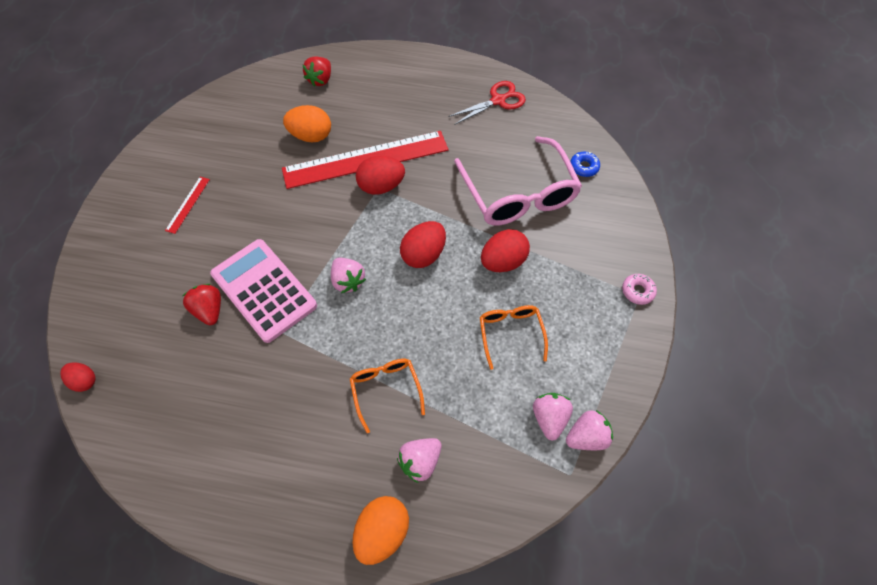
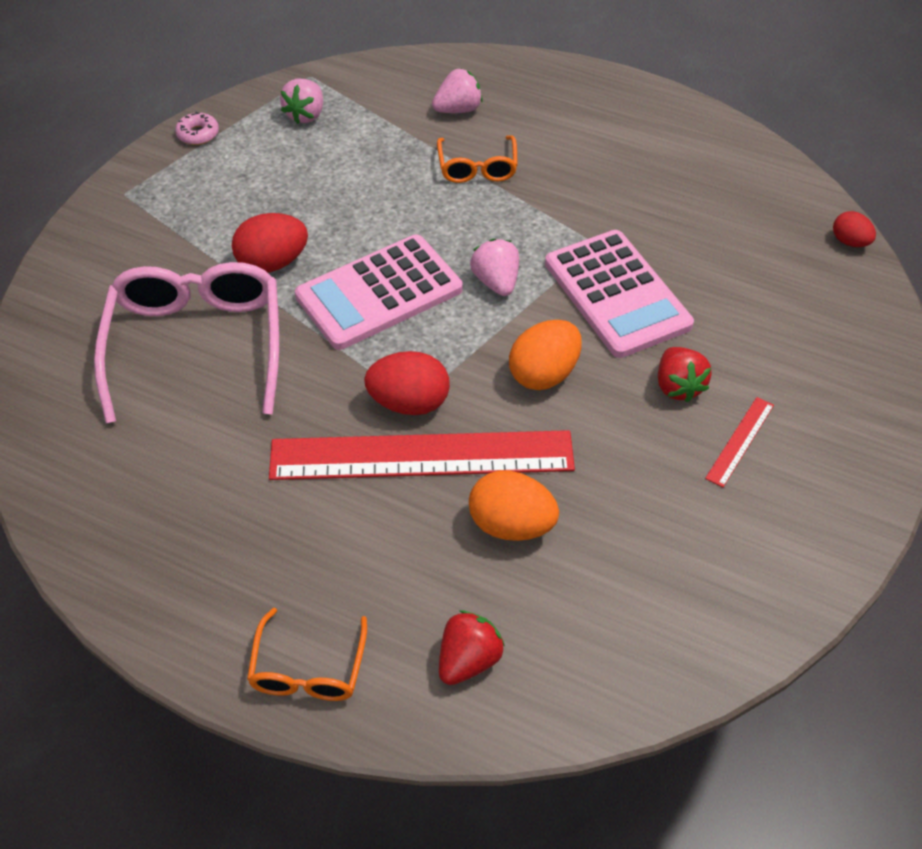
camera: 165 degrees left, 10 degrees down
red strawberry [183,284,221,325] -> red strawberry moved to [658,347,712,402]
orange egg [352,496,409,565] -> orange egg moved to [509,320,582,390]
red egg [400,221,446,268] -> pink calculator [295,235,463,350]
red scissors [448,81,526,125] -> none
orange glasses [480,305,548,370] -> orange glasses moved to [247,608,367,701]
pink strawberry [566,410,613,450] -> none
blue donut [570,152,600,177] -> none
pink donut [622,274,657,305] -> pink donut moved to [175,111,219,145]

